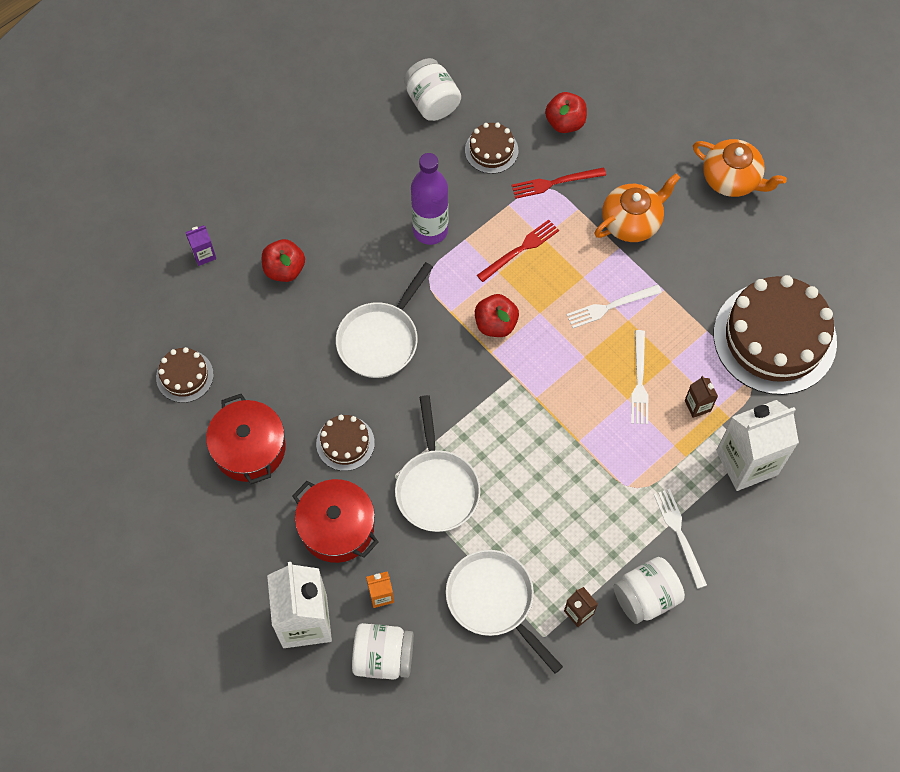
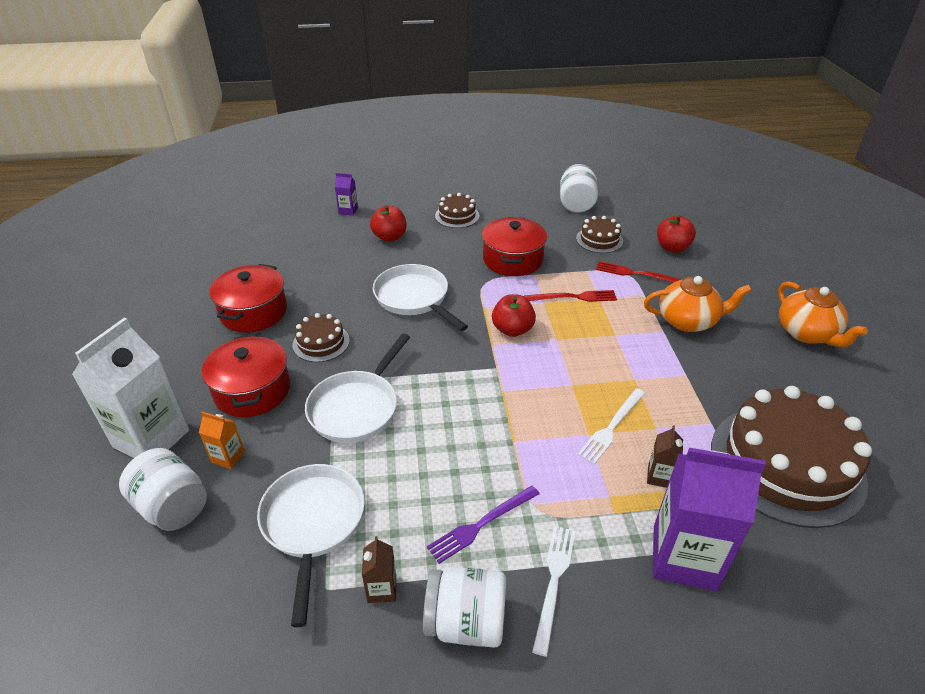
camera: 35 degrees right, 25 degrees down
brown cake [156,347,214,403] -> brown cake moved to [435,193,480,228]
white pan [336,262,433,378] -> white pan turned 75 degrees clockwise [373,264,468,331]
purple bottle [411,153,448,245] -> red pot [482,217,547,276]
white fork [566,284,662,328] -> none
white carton [716,400,799,491] -> purple carton [653,448,766,591]
none -> purple fork [427,485,540,564]

